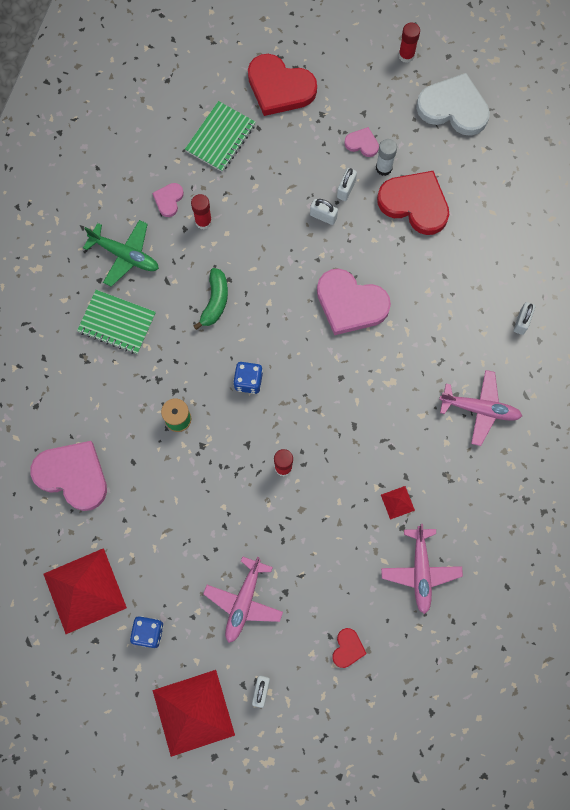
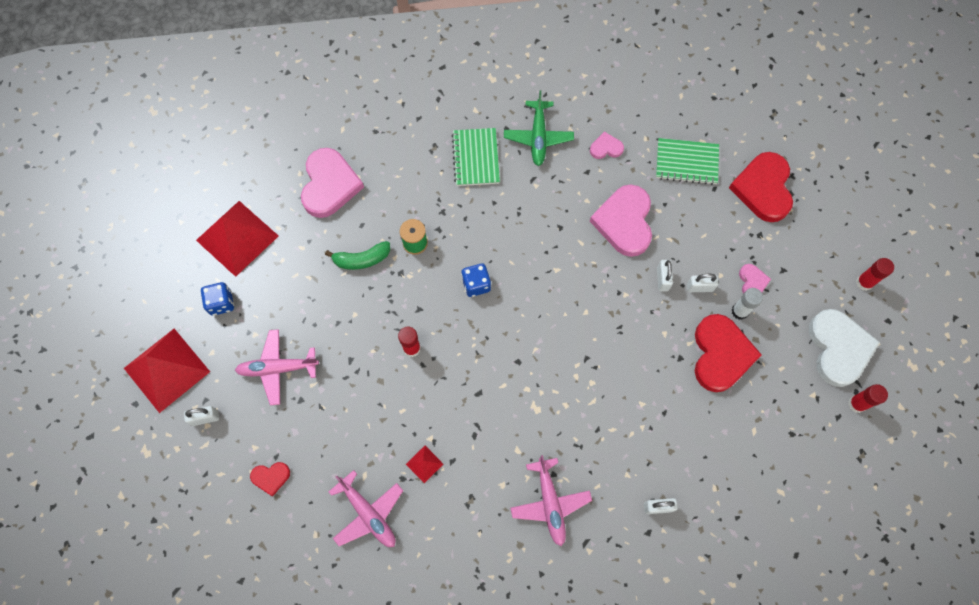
camera: 65 degrees right, 5 degrees down
red glue stick [191,194,212,230] -> red glue stick moved to [848,384,888,413]
green banana [194,268,228,330] -> green banana moved to [325,241,390,270]
pink heart [317,269,391,335] -> pink heart moved to [590,185,652,257]
pink plane [381,524,463,614] -> pink plane turned 105 degrees counterclockwise [328,470,403,547]

